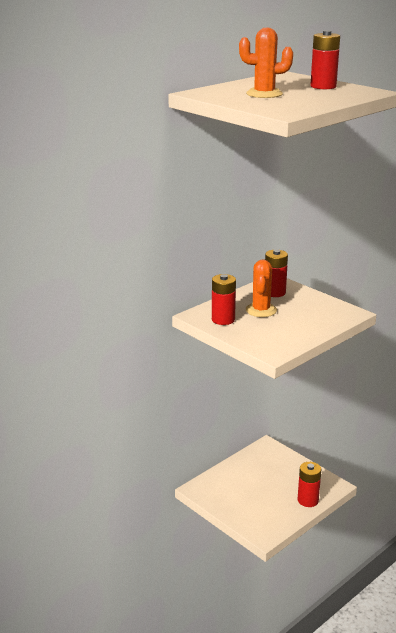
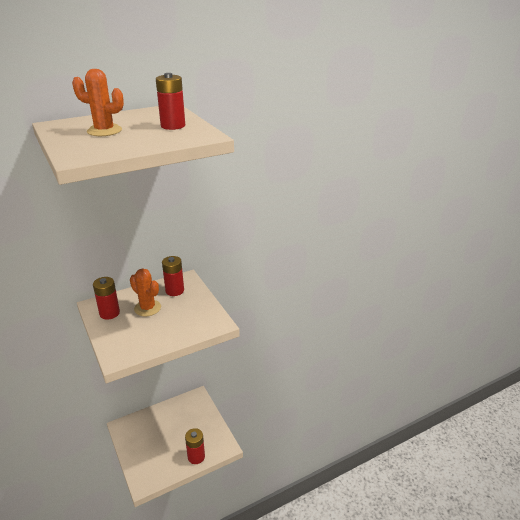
camera: 15 degrees right, 5 degrees up
orange cactus [246,259,277,317] -> orange cactus turned 75 degrees counterclockwise [130,269,161,316]

